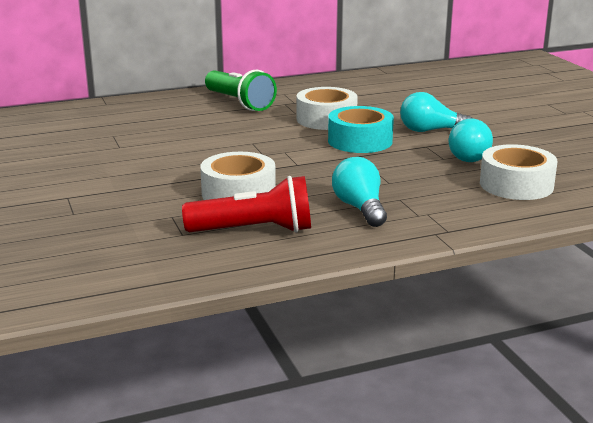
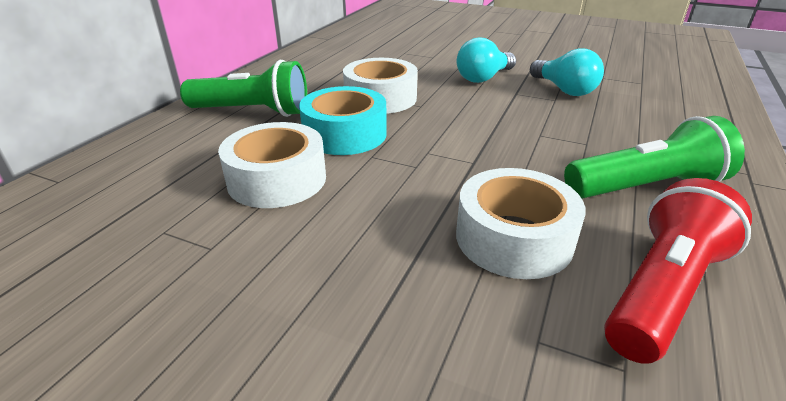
camera: 45 degrees left, 10 degrees up
turquoise tape [328,106,394,153] -> turquoise tape moved to [299,86,387,155]
turquoise light bulb [332,157,387,227] -> green flashlight [564,116,745,199]
white tape [480,144,558,200] -> white tape moved to [218,122,326,208]

